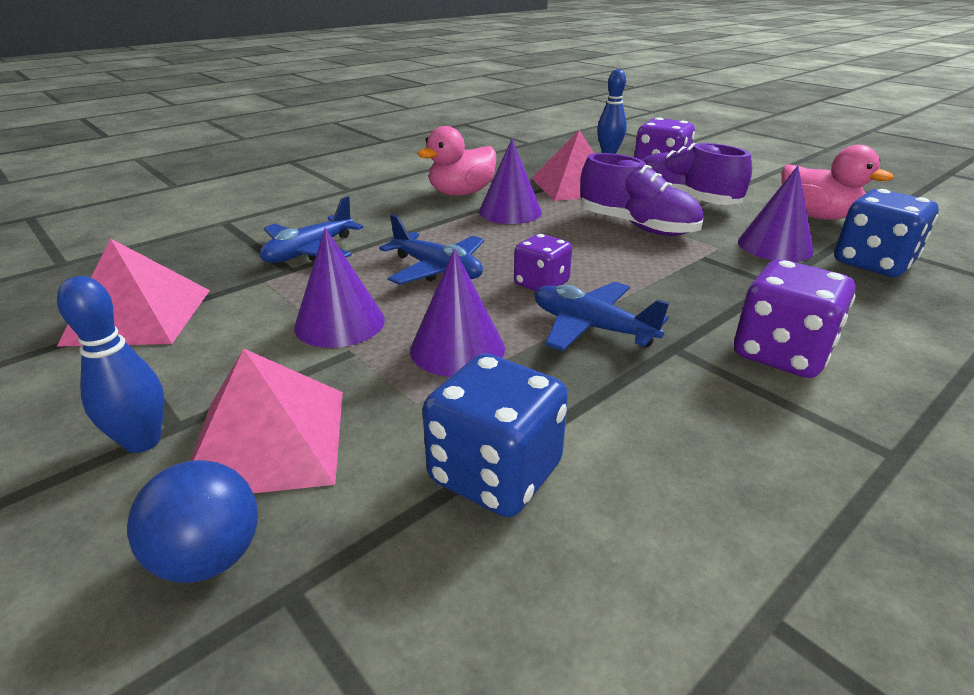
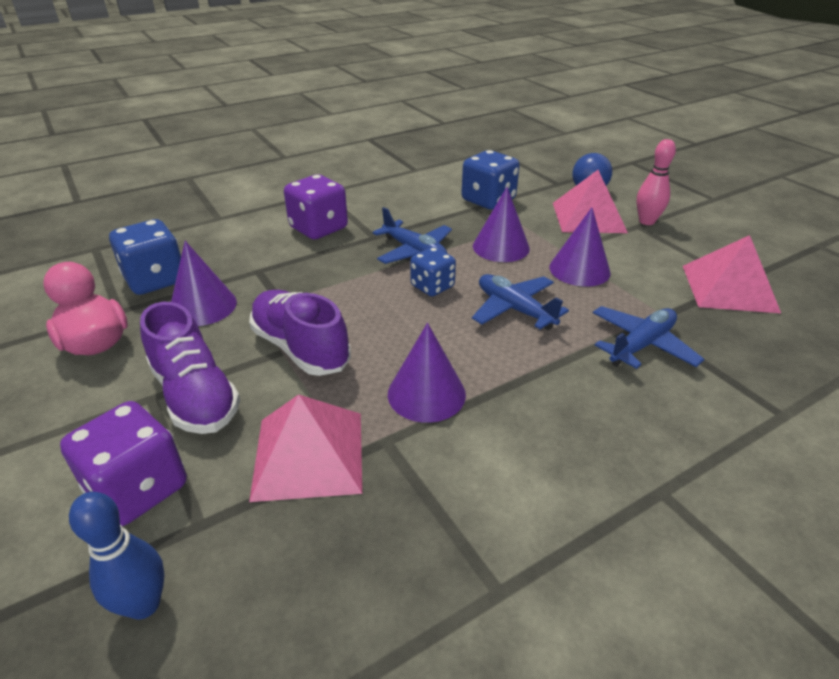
camera: 170 degrees left, 5 degrees up
blue bowling pin [57,276,165,453] -> pink bowling pin [637,139,676,225]
pink duck [417,126,496,196] -> none
purple dice [514,234,572,291] -> blue dice [410,247,456,296]

